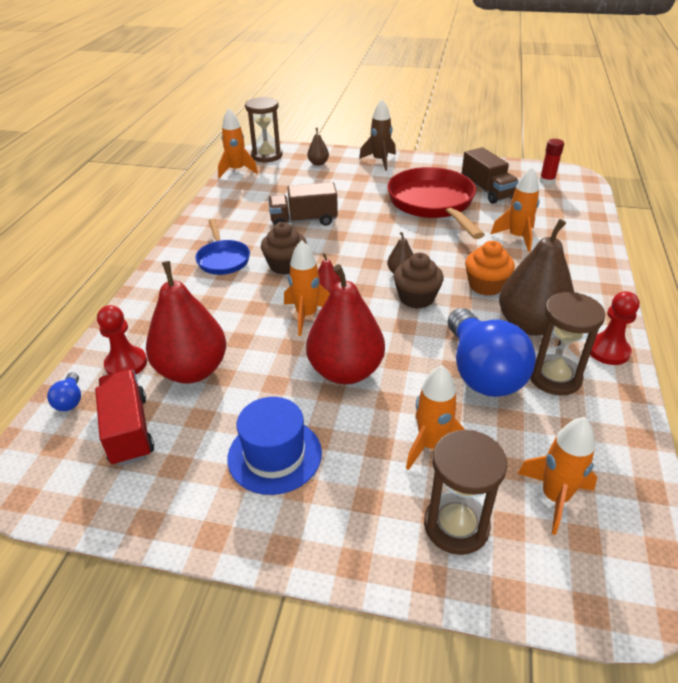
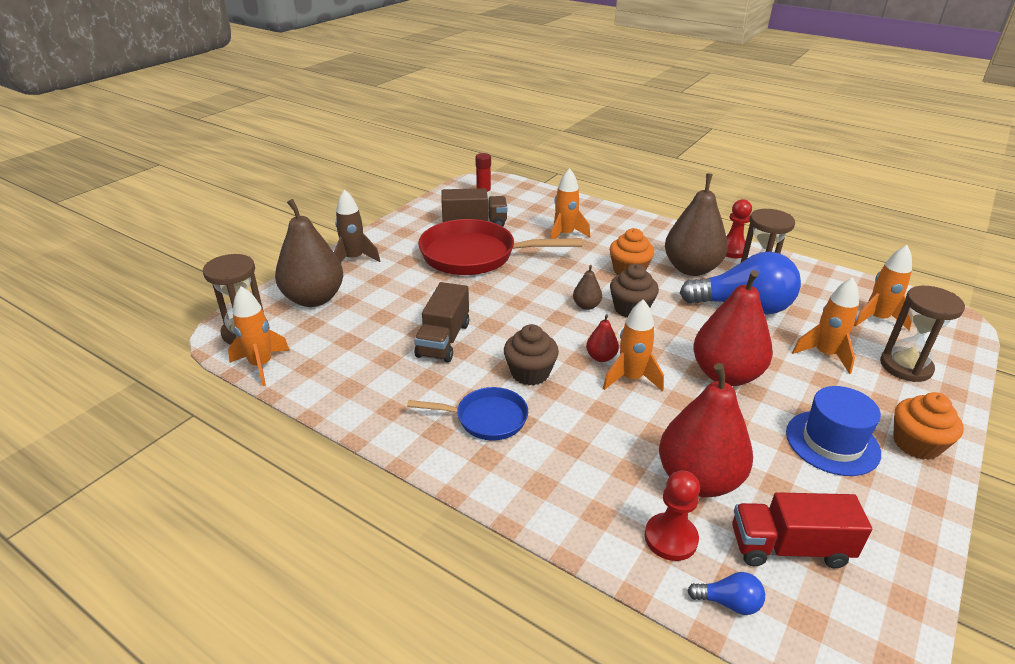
camera: 70 degrees left, 5 degrees down
brown pear [307,128,329,166] -> brown pear [275,199,343,307], size x2.24
none -> orange cupcake [893,392,964,460]

